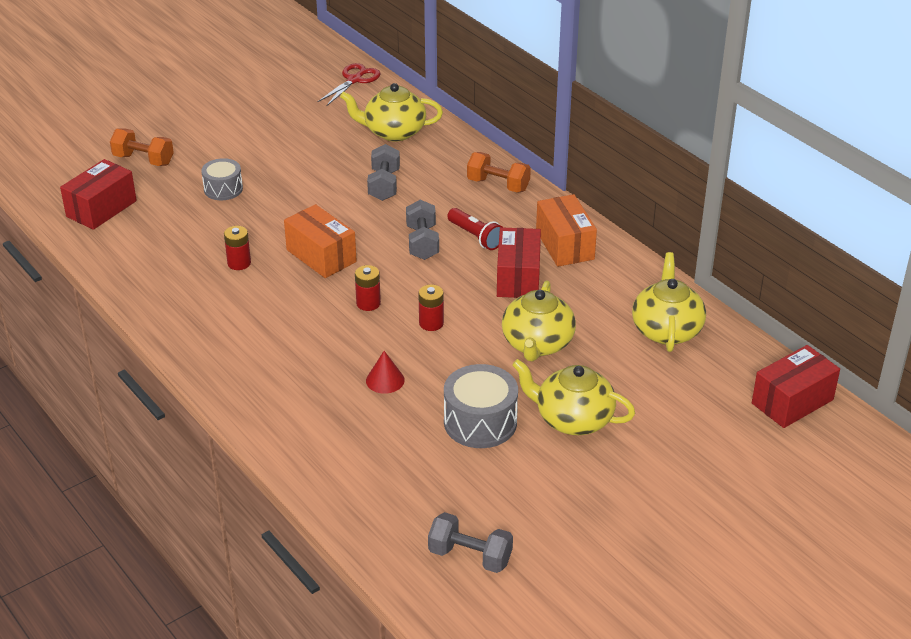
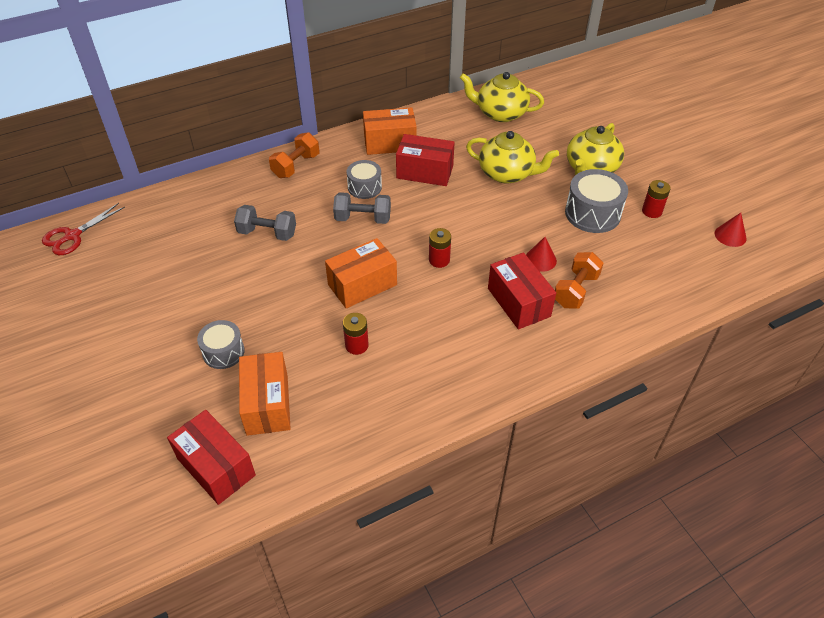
camera: 80 degrees left, 10 degrees up
orange dumbbell [110,128,174,166] -> orange dumbbell moved to [555,252,603,309]
red scissors [317,63,381,106] -> red scissors turned 90 degrees counterclockwise [42,203,125,255]
yellow teapot [340,83,443,142] -> none
red battery [418,285,444,331] -> red battery moved to [642,180,671,218]
grey dumbbell [428,512,513,573] -> red cone [715,213,746,247]
red flashlight [447,208,503,250] -> grey drum [347,160,382,199]
red box [752,345,840,428] -> red box moved to [488,252,556,330]
none -> orange box [239,352,291,436]

